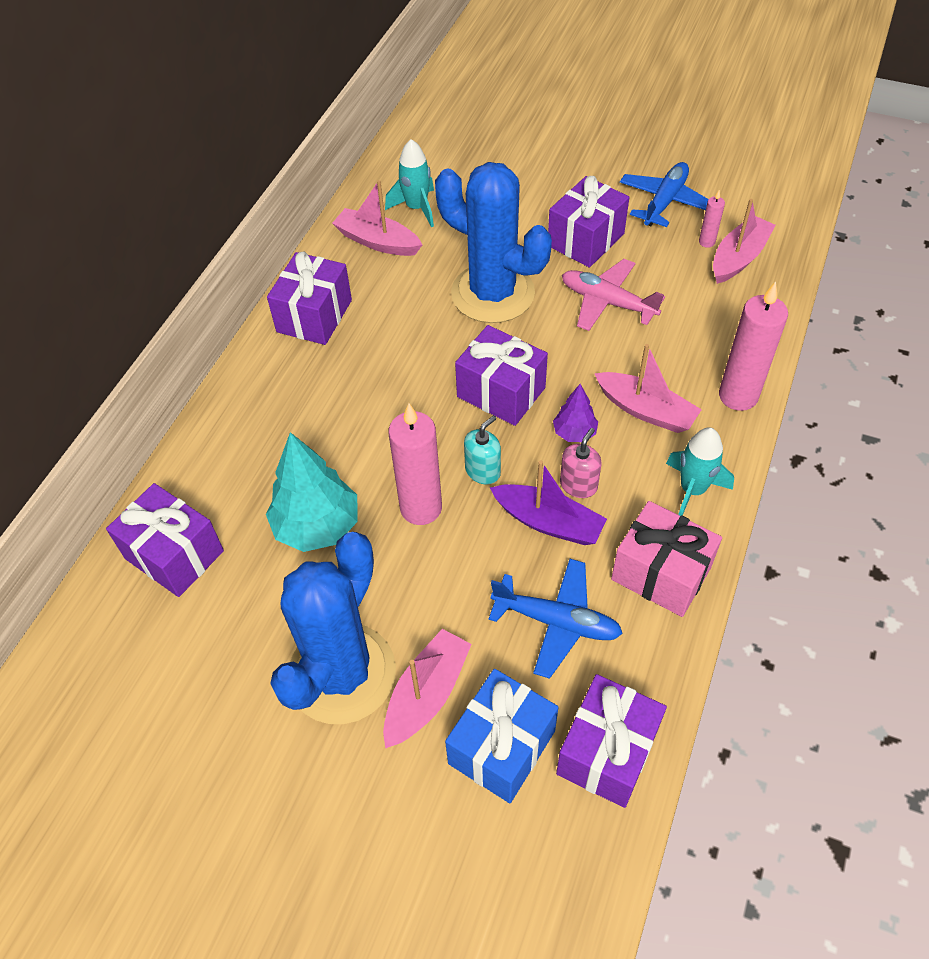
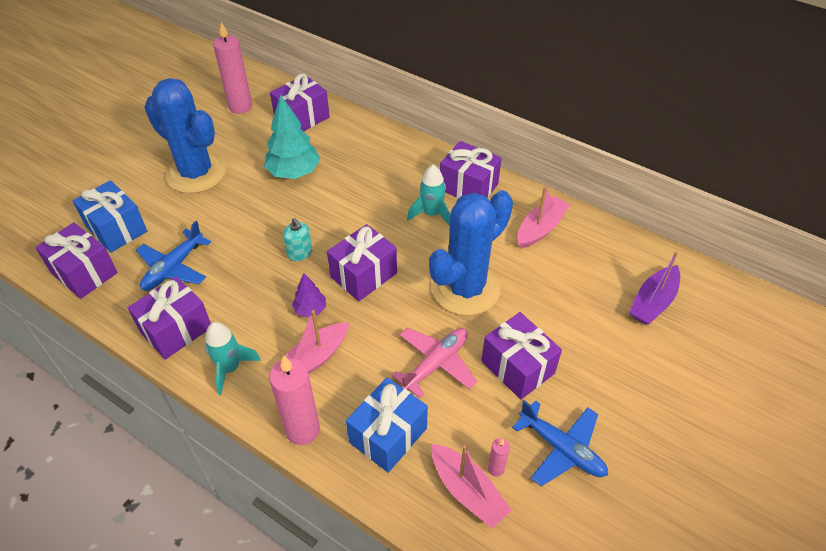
camera: 100 degrees right, 5 degrees down
pink boat [383,629,472,748] -> none
turquoise rocket [385,139,434,227] -> turquoise rocket moved to [407,165,450,226]
pink candle [388,403,442,525] -> pink candle moved to [213,22,252,114]
purple boat [490,461,607,545] -> purple boat moved to [629,251,680,325]
pink soap dispenser [560,428,602,498] -> none
pink gift [611,501,722,617] -> purple gift [128,276,211,360]
none -> blue gift [346,377,428,473]

